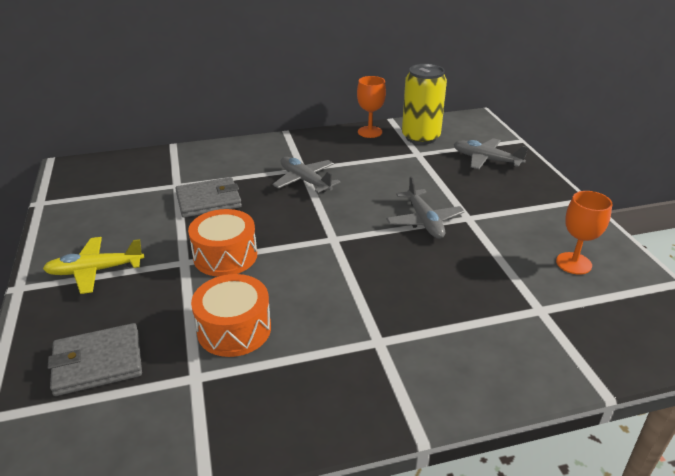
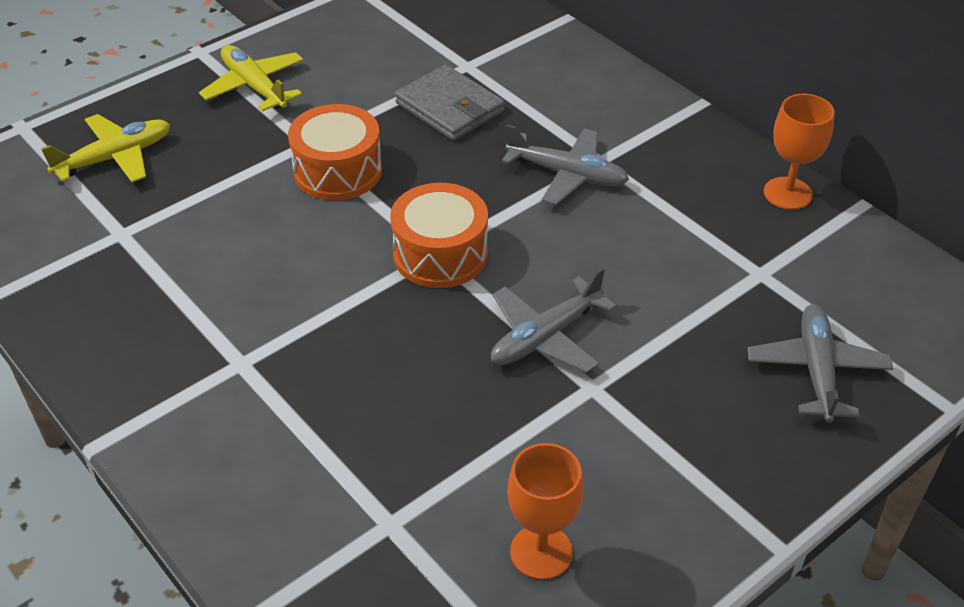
camera: 65 degrees right, 10 degrees up
grey wallet [48,323,142,396] -> yellow plane [41,114,170,182]
orange drum [191,274,271,357] -> orange drum moved to [390,183,488,288]
grey plane [273,157,341,193] -> grey plane turned 90 degrees clockwise [502,124,629,205]
yellow can [402,64,447,145] -> none

